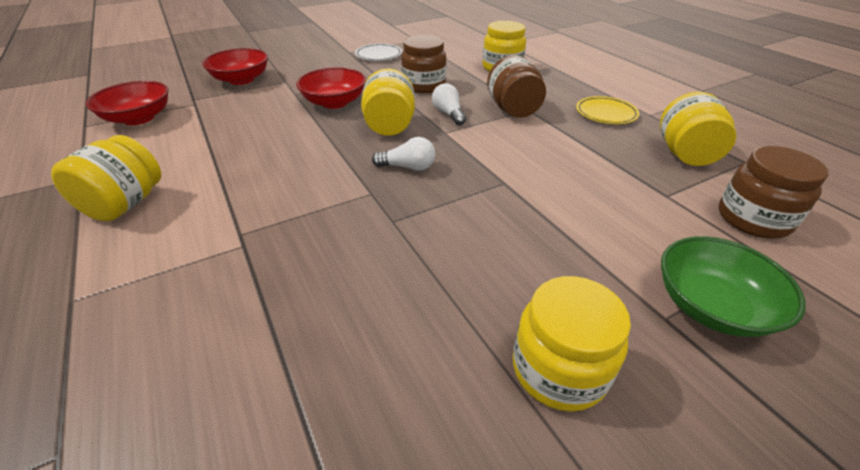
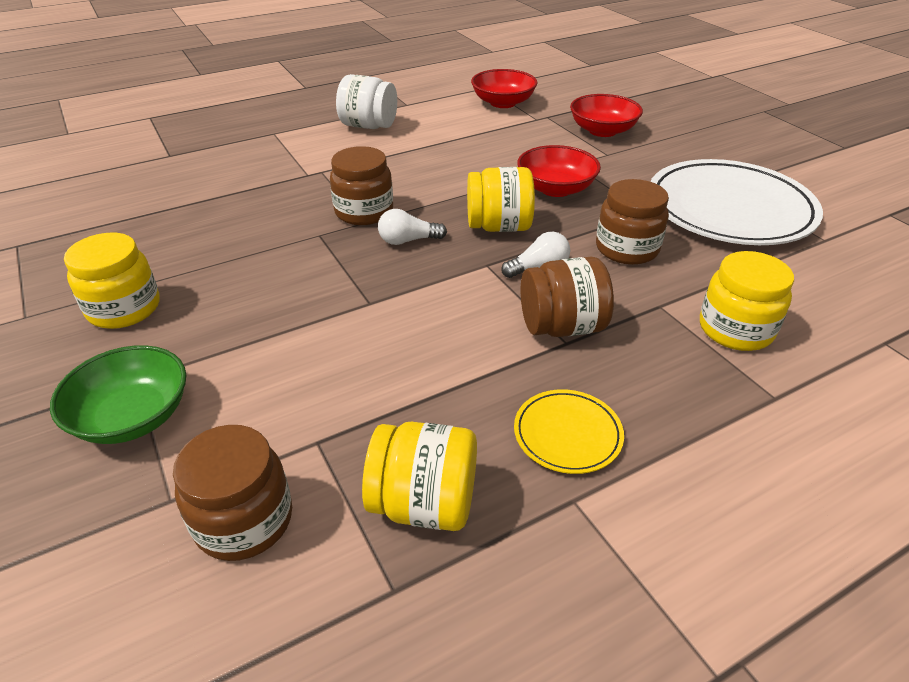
camera: 90 degrees right, 0 degrees up
yellow jar [51,135,161,221] -> white jar [336,74,397,129]
white plate [355,44,402,61] -> white plate [650,159,823,245], size x2.25
white light bulb [372,137,435,171] -> white light bulb turned 75 degrees clockwise [378,209,447,245]
none -> brown jar [330,146,393,225]

